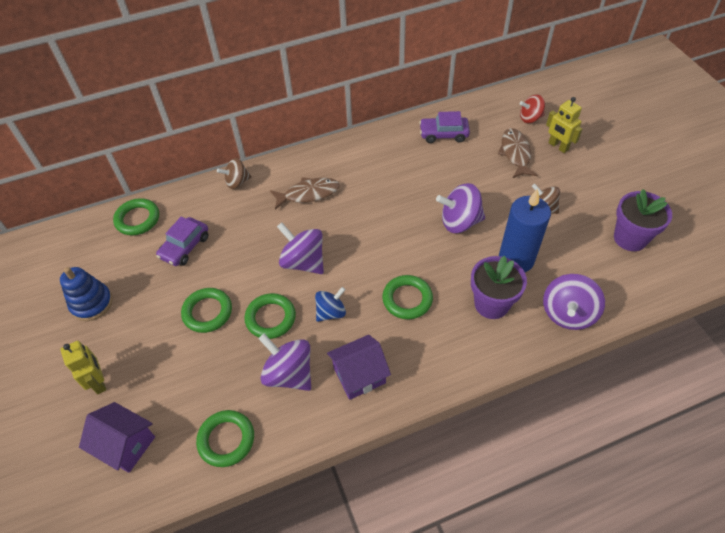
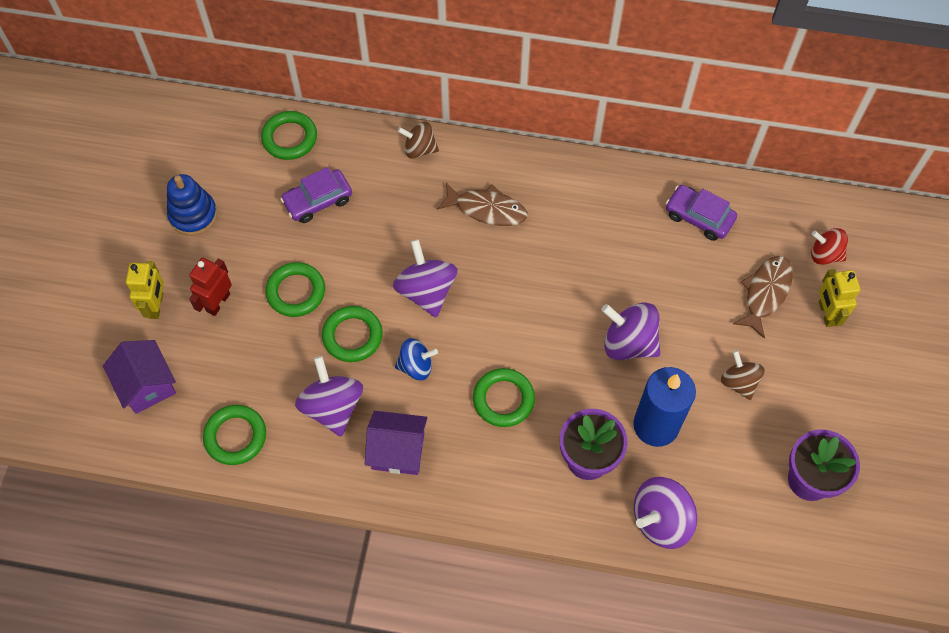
camera: 30 degrees right, 10 degrees up
none -> red robot [189,258,232,316]

